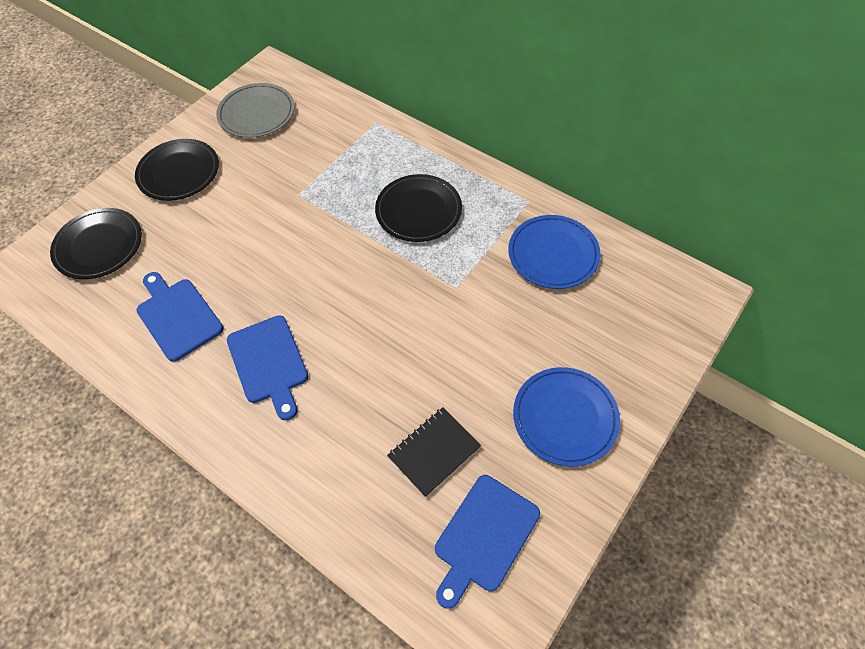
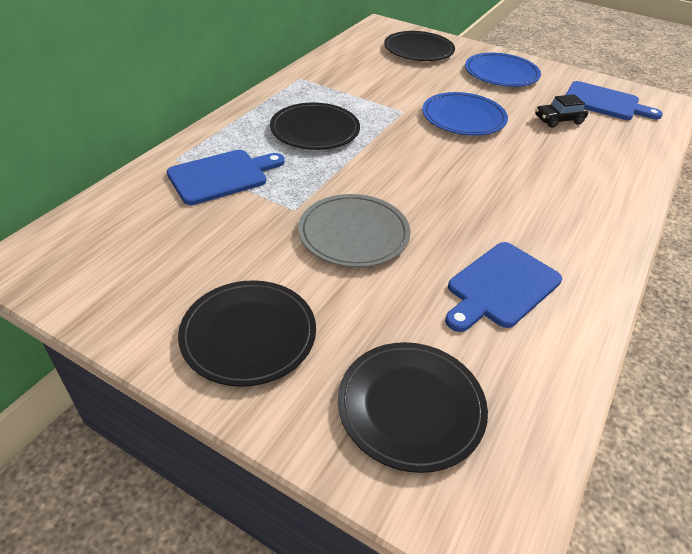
camera: 100 degrees left, 15 degrees down
grey plate [216,83,295,138] -> grey plate moved to [298,194,411,267]
blue cutting board [227,315,308,420] -> blue cutting board moved to [167,150,285,205]
black notebook [387,407,481,497] -> black car [535,94,588,128]
blue plate [508,215,601,289] -> blue plate moved to [422,92,508,135]
none -> black plate [384,31,455,61]

